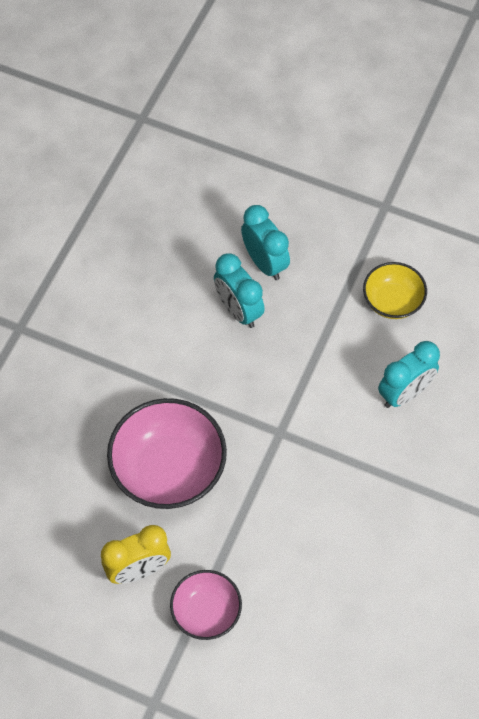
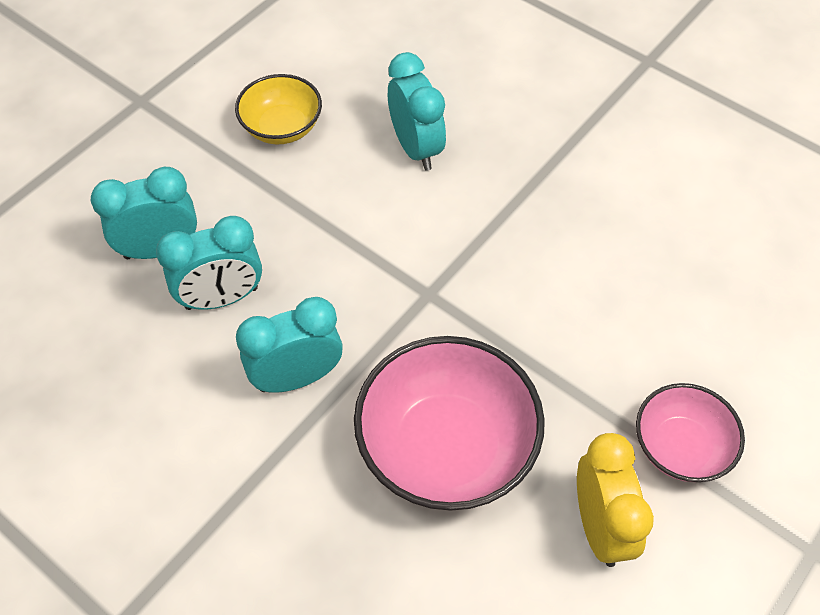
camera: 75 degrees left, 5 degrees down
none -> turquoise clock [236,297,343,393]

